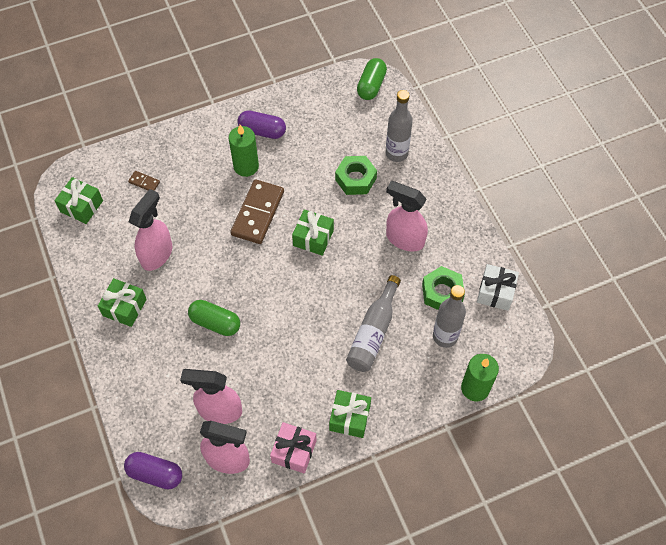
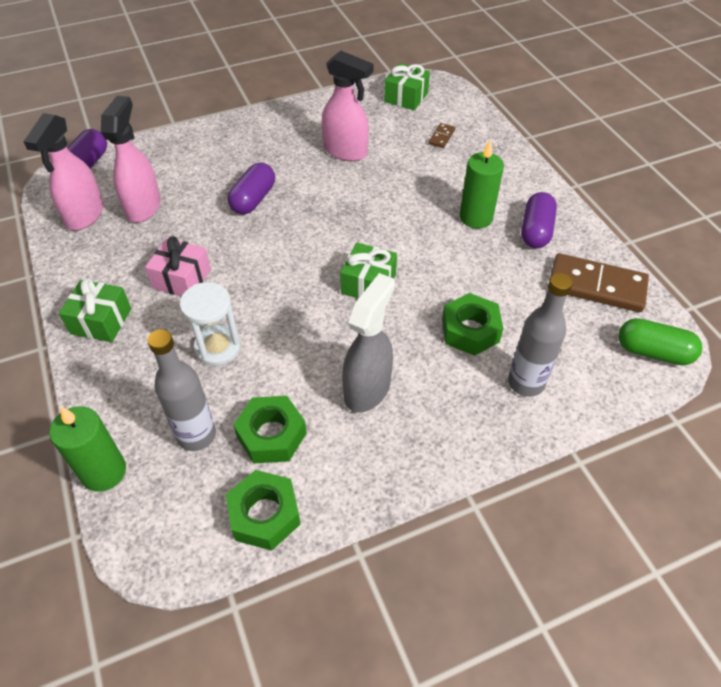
camera: 90 degrees right, 10 degrees down
green gift [98,278,147,327] -> none
green capsule [188,300,240,336] -> purple capsule [228,162,275,214]
brown domino [230,179,284,244] -> brown domino moved to [549,253,649,312]
pink gift [270,422,317,474] -> pink gift moved to [145,236,211,296]
grey bottle [346,275,401,372] -> white hourglass [180,282,241,366]
pink spray bottle [386,181,428,252] -> grey spray bottle [342,273,395,412]
white gift [477,264,519,311] -> green nut [226,470,301,551]

